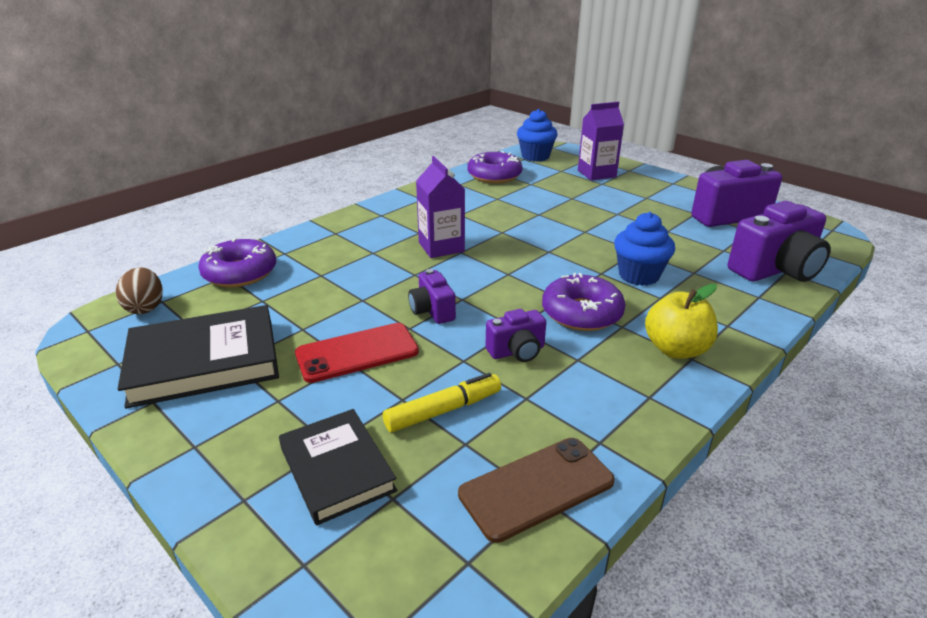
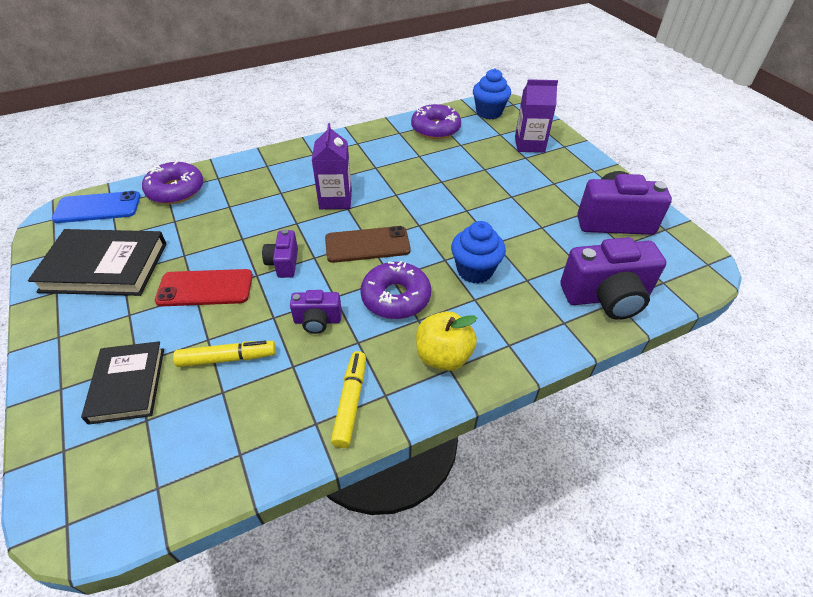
camera: 20 degrees right, 15 degrees up
brown egg [116,267,163,314] -> blue phone [52,191,141,223]
brown phone [458,438,615,543] -> brown phone moved to [325,226,411,263]
none -> yellow marker [331,351,366,448]

